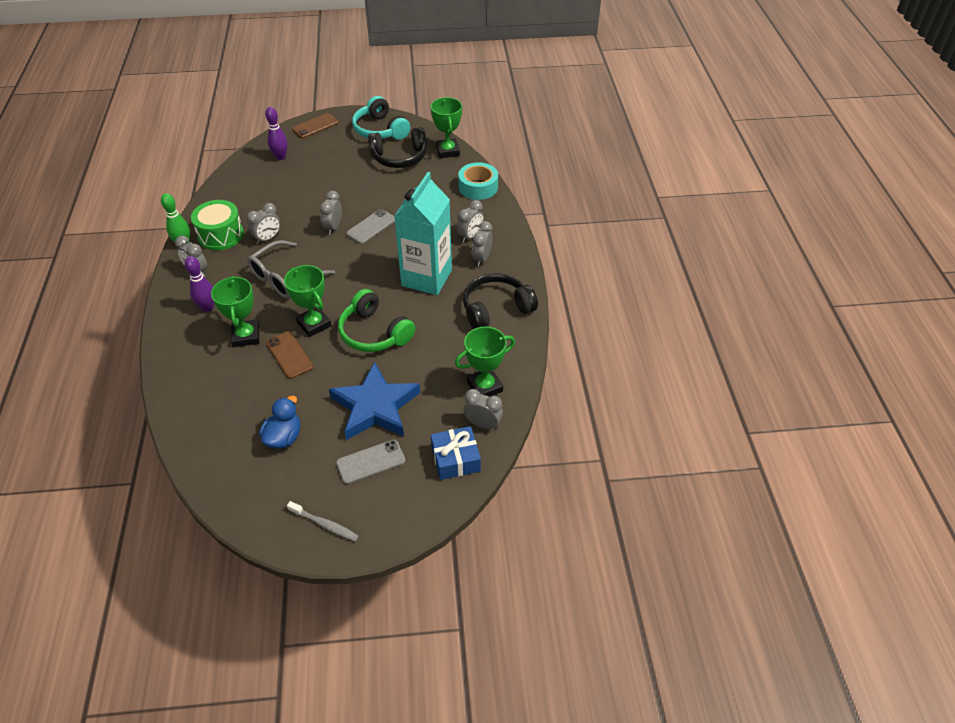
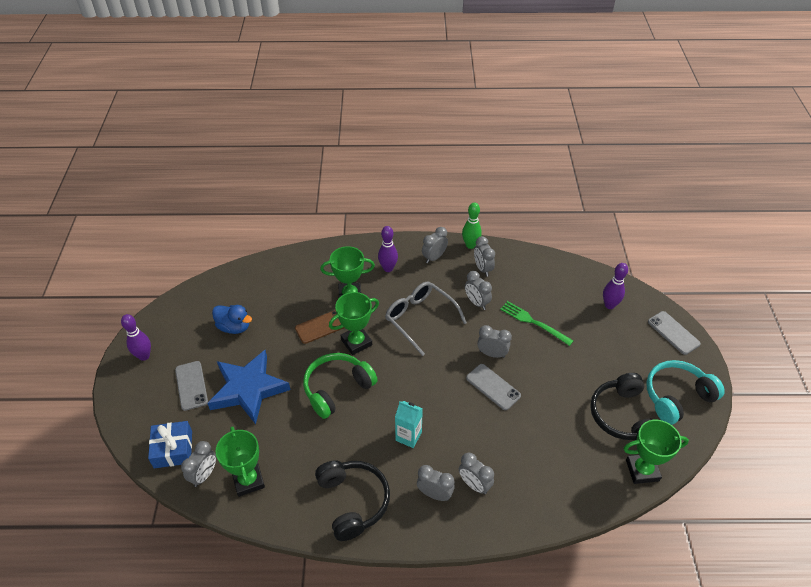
camera: 95 degrees right, 0 degrees up
green drum [191,200,244,250] -> grey clock [474,236,495,277]
grey toothbrush [287,501,359,542] -> purple bowling pin [121,314,151,361]
brown phone [292,113,339,138] -> grey phone [648,311,701,355]
turquoise carton [394,172,452,295] -> turquoise carton [395,401,423,448], size x0.48
turquoise tape [458,162,498,200] -> none
none -> green fork [500,301,574,346]

